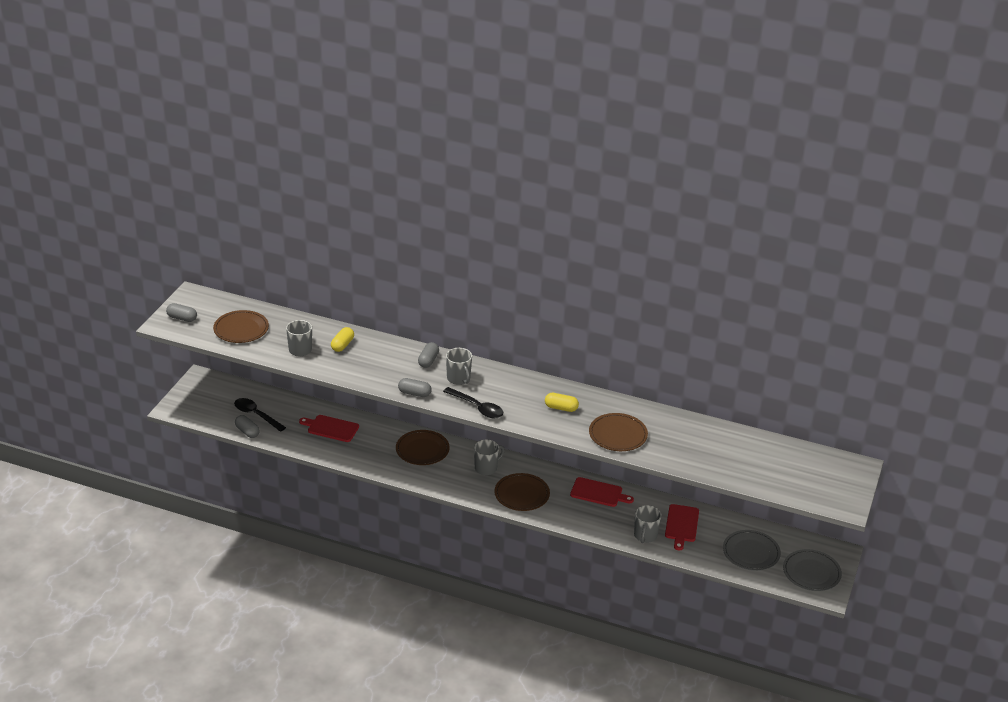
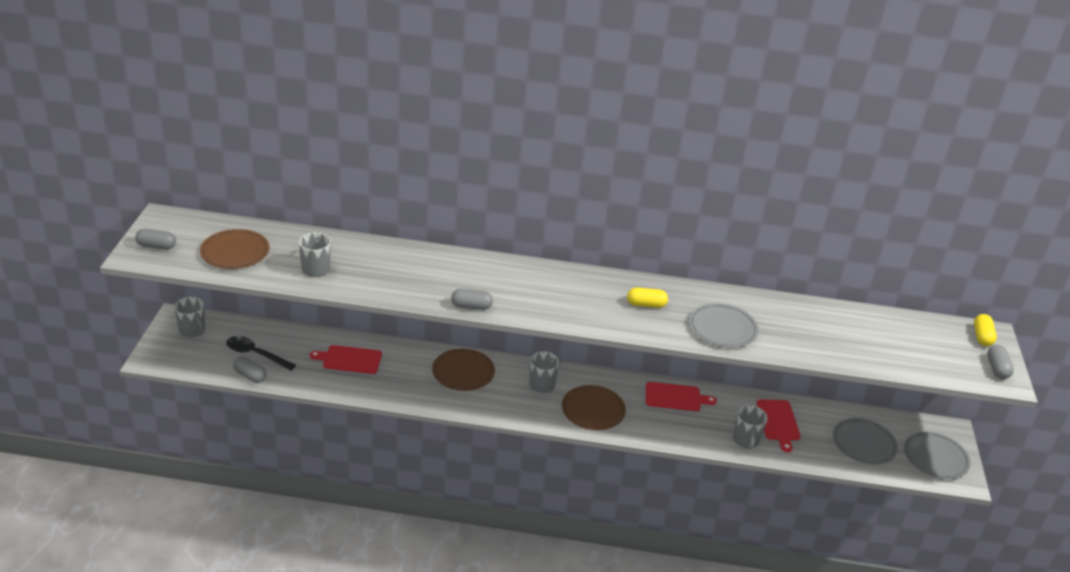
camera: 15 degrees left, 0 degrees up
yellow capsule [331,327,354,352] -> yellow capsule moved to [974,314,997,346]
grey capsule [418,342,439,368] -> grey capsule moved to [987,345,1014,379]
black spoon [443,387,503,418] -> none
grey mug [446,348,472,385] -> grey mug moved to [174,297,205,337]
brown plate [589,413,648,451] -> grey plate [689,303,759,348]

